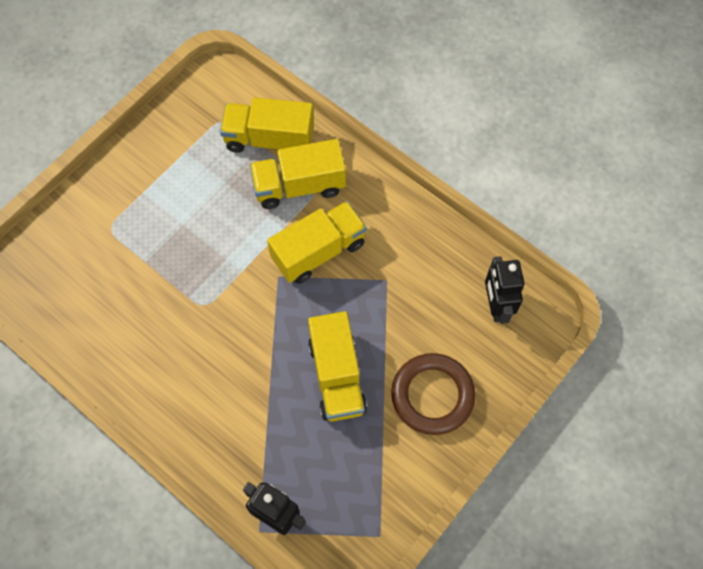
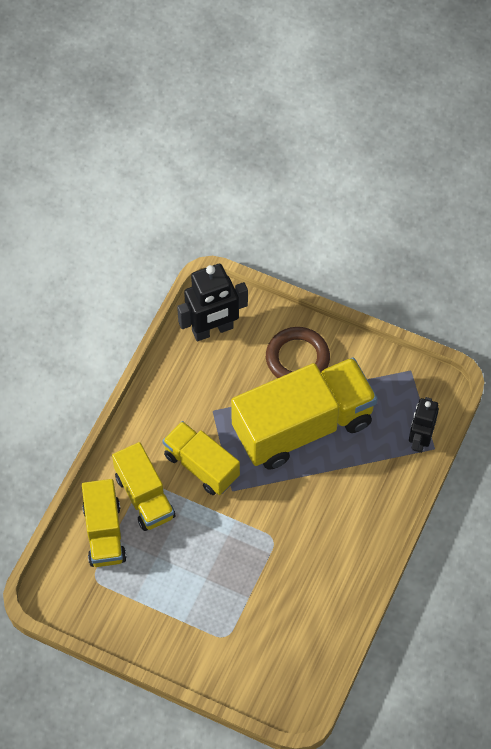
camera: 105 degrees left, 5 degrees down
yellow truck [308,311,367,422] -> yellow truck [231,357,378,470], size x1.76
black robot [485,256,524,324] -> black robot [177,264,248,341], size x1.50

